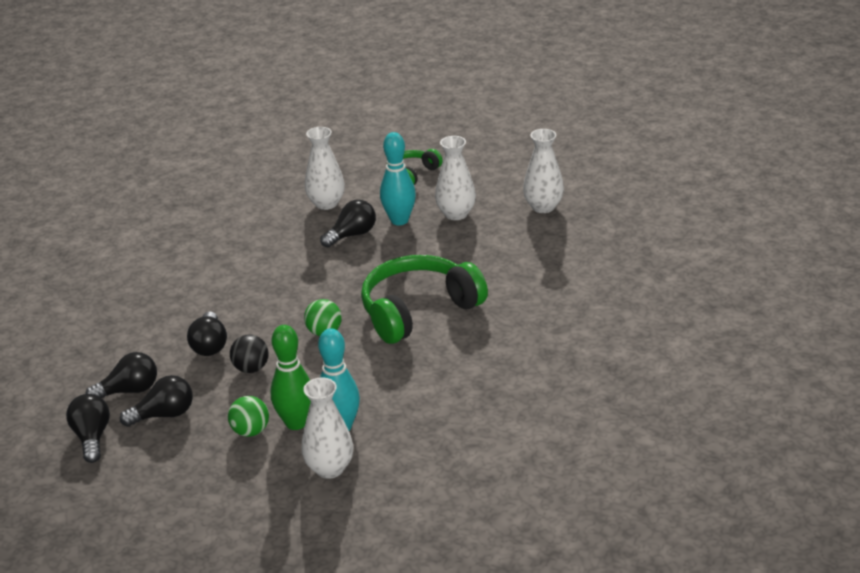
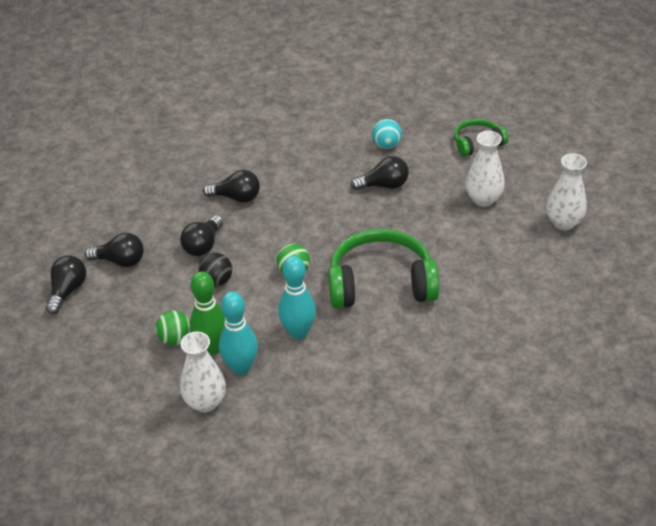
camera: 30 degrees right, 10 degrees up
black light bulb [120,375,193,427] -> black light bulb moved to [203,170,260,203]
white vase [305,127,345,210] -> turquoise ball [372,119,402,149]
turquoise bowling pin [380,132,416,225] -> turquoise bowling pin moved to [278,256,316,339]

